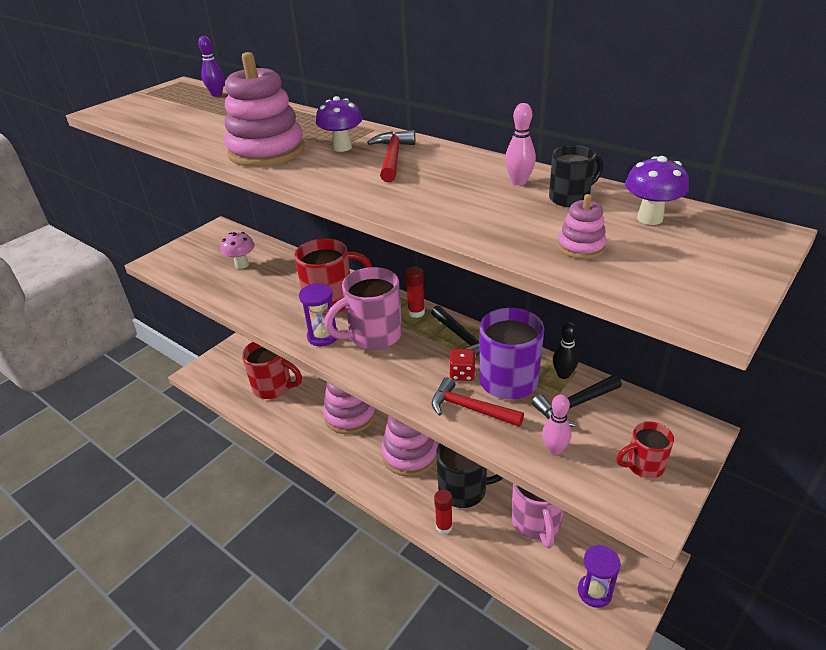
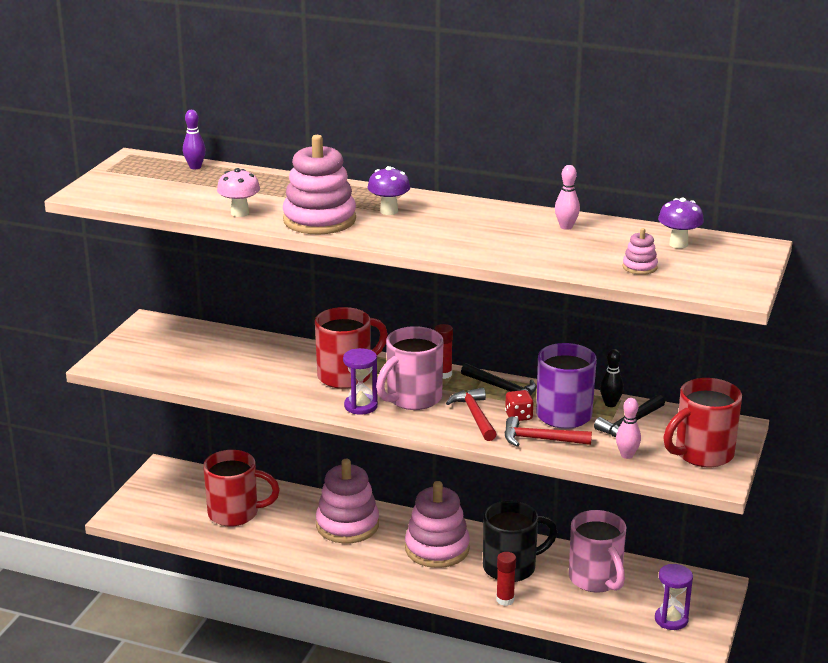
camera: 20 degrees left, 10 degrees down
pink mushroom [220,232,255,269] -> pink mushroom moved to [217,168,260,217]
red hammer [367,130,415,182] -> red hammer moved to [446,387,497,441]
black mug [549,145,603,207] -> none
red mug [616,421,674,479] -> red mug [663,378,742,467], size x1.86

